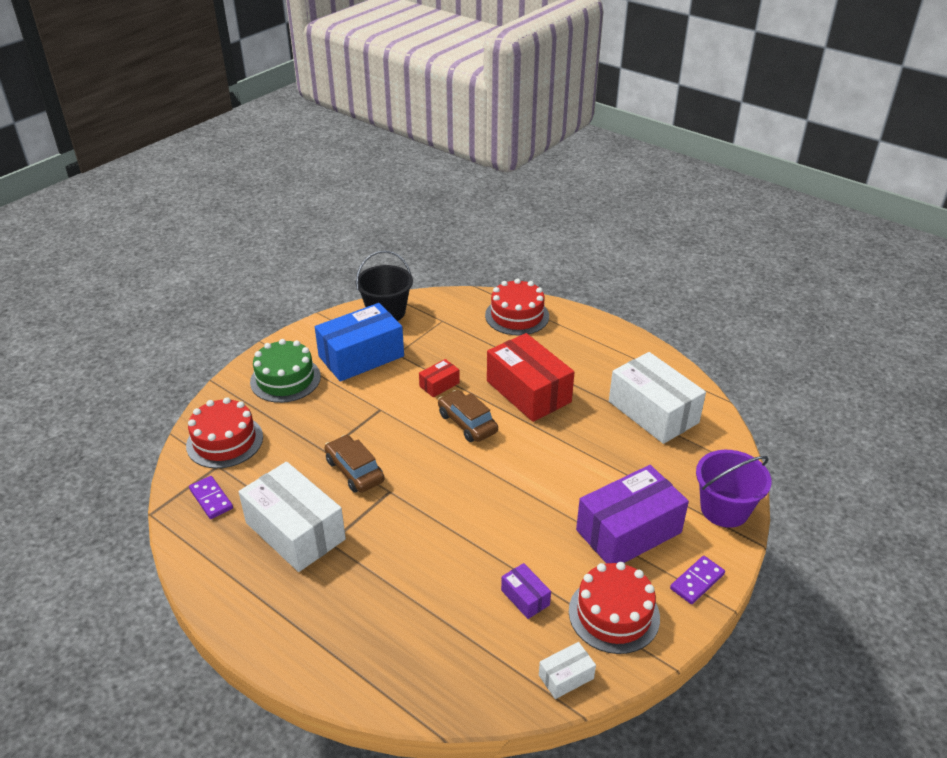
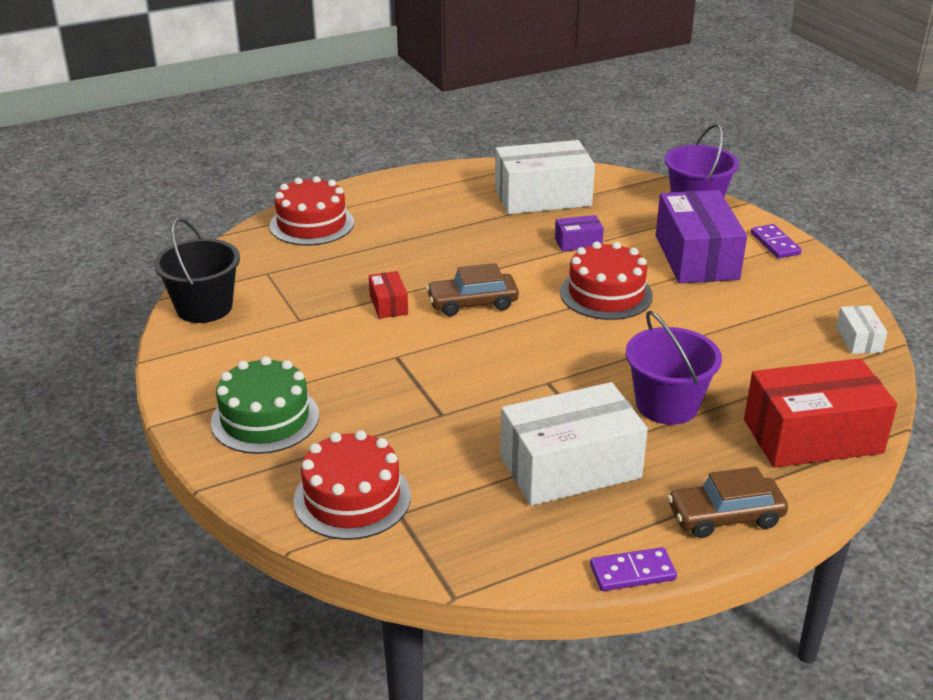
camera: 65 degrees left, 5 degrees down
purple domino [189,476,233,519] -> purple domino moved to [590,547,677,591]
blue box [315,303,404,382] -> none
brown car [325,435,384,493] -> brown car moved to [668,467,788,538]
red box [487,333,575,422] -> red box moved to [744,358,897,468]
purple box [501,563,551,619] -> purple box moved to [555,215,604,252]
red cake [569,562,660,654] -> red cake moved to [560,241,653,320]
none -> purple bucket [625,311,722,425]

